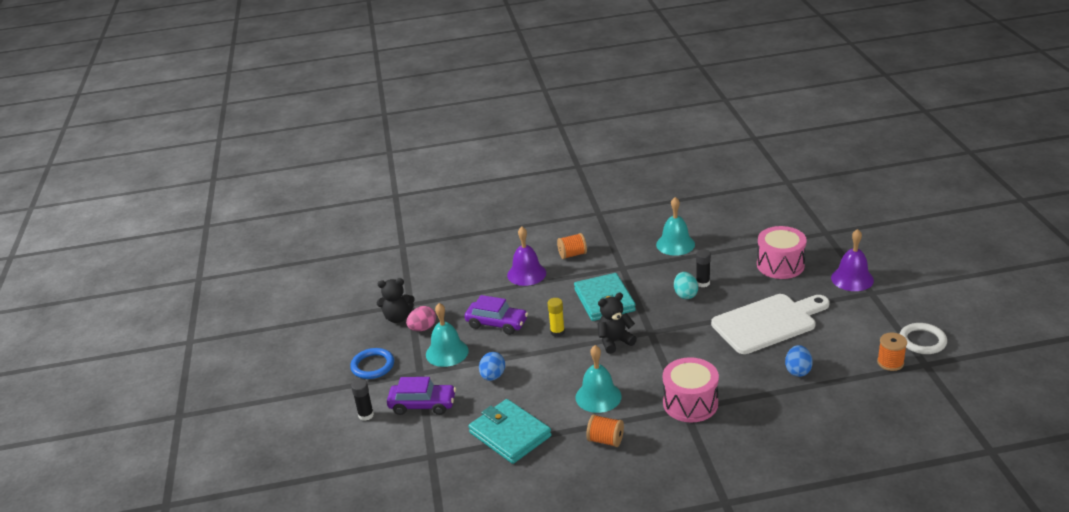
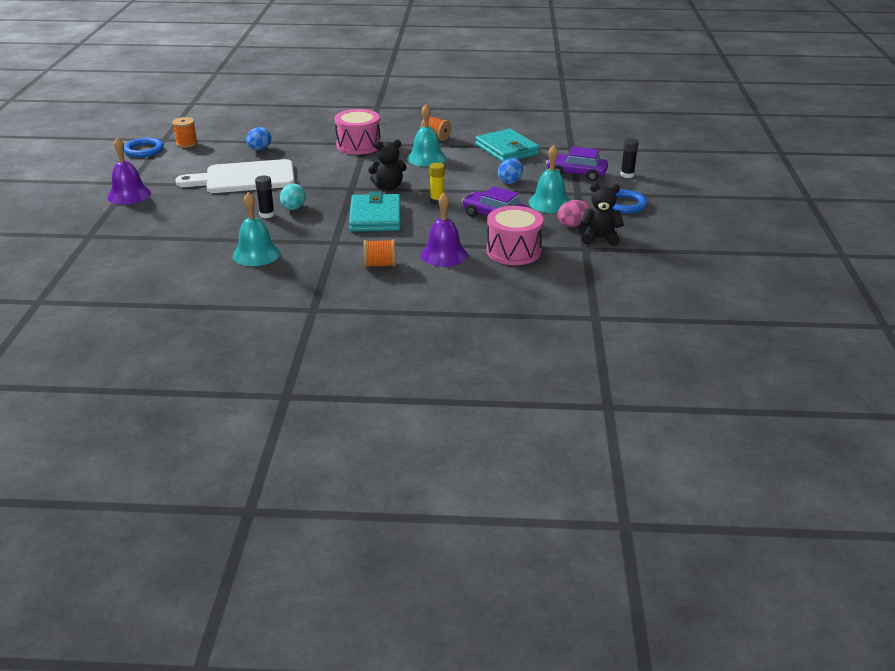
camera: 170 degrees left, 0 degrees up
pink drum [757,226,807,279] -> pink drum moved to [486,206,543,265]
white ring [900,323,947,354] -> blue ring [124,138,164,157]

